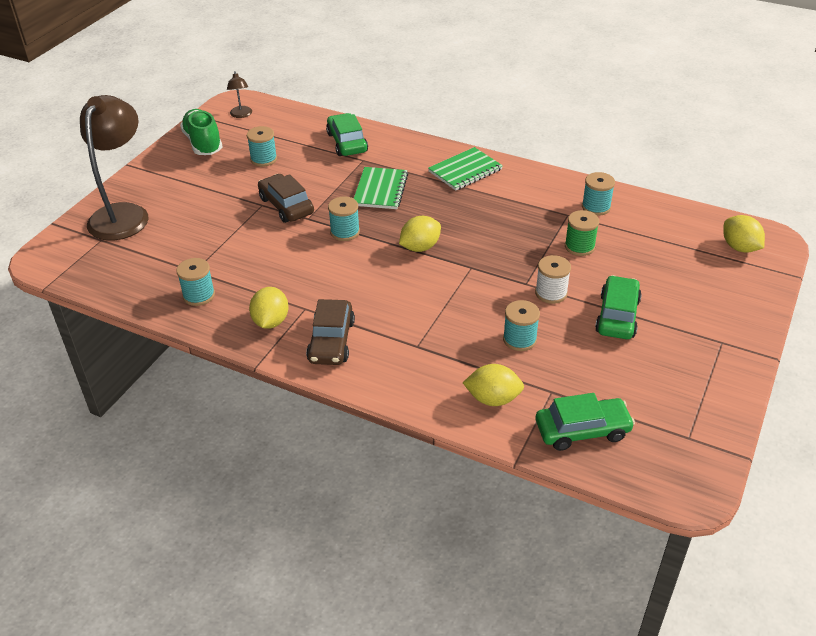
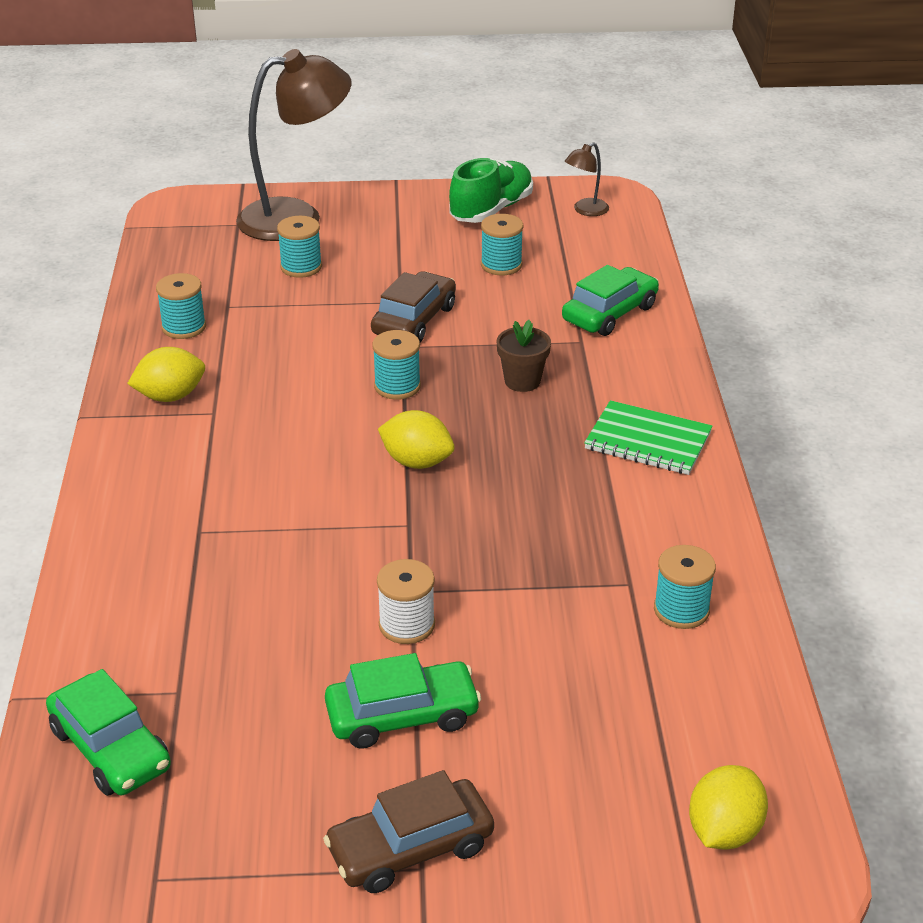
camera: 60 degrees right, 5 degrees down
brown car [306,299,355,365] -> brown car moved to [323,770,494,893]
green notebook [354,167,408,209] -> brown flower pot [497,320,551,392]
yellow lemon [463,364,524,406] -> none
turquoise spool [503,300,540,351] -> turquoise spool moved to [277,216,322,278]
green spool [565,210,599,256] -> none

